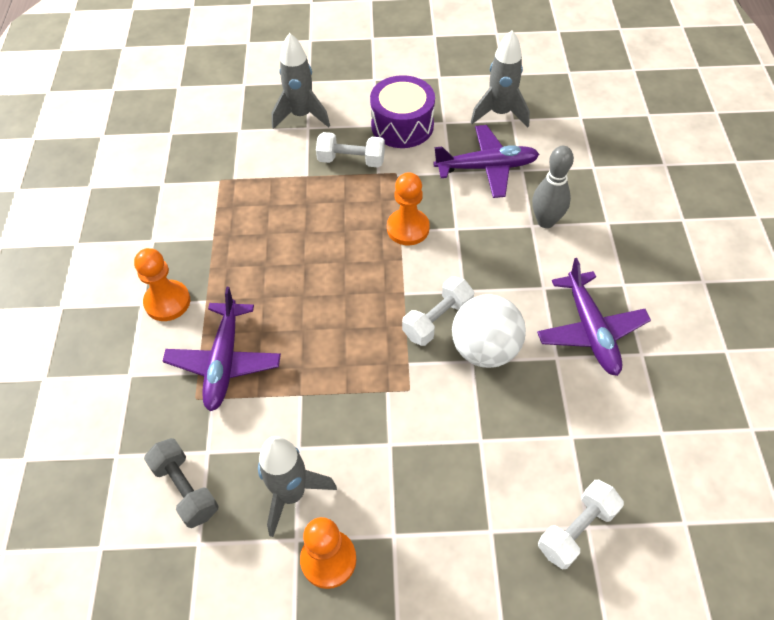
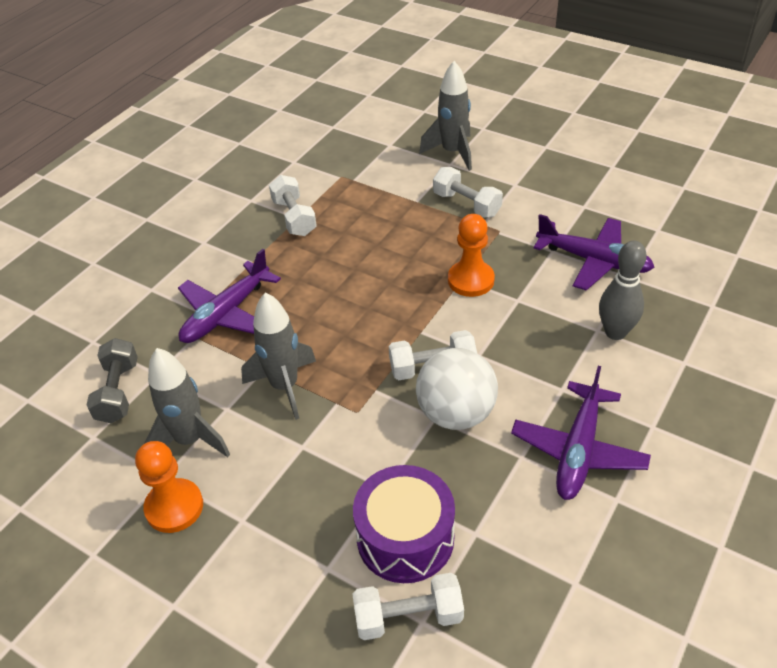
camera: 35 degrees right, 10 degrees down
orange pawn [134,248,190,321] -> none
purple drum [370,75,435,148] -> purple drum moved to [353,465,455,583]
grey rocket [470,30,530,128] -> grey rocket moved to [241,292,316,420]
none -> white dumbbell [269,175,317,236]

